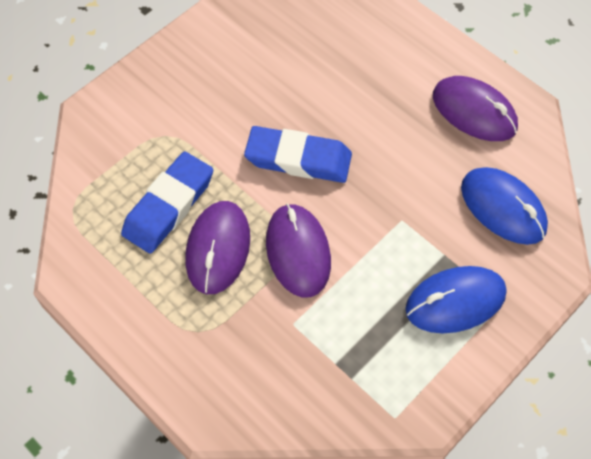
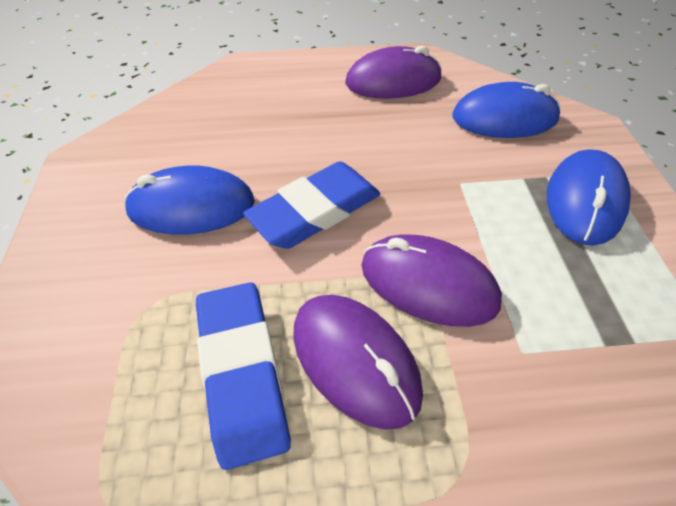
camera: 50 degrees left, 10 degrees down
none -> blue mouse [124,166,255,235]

